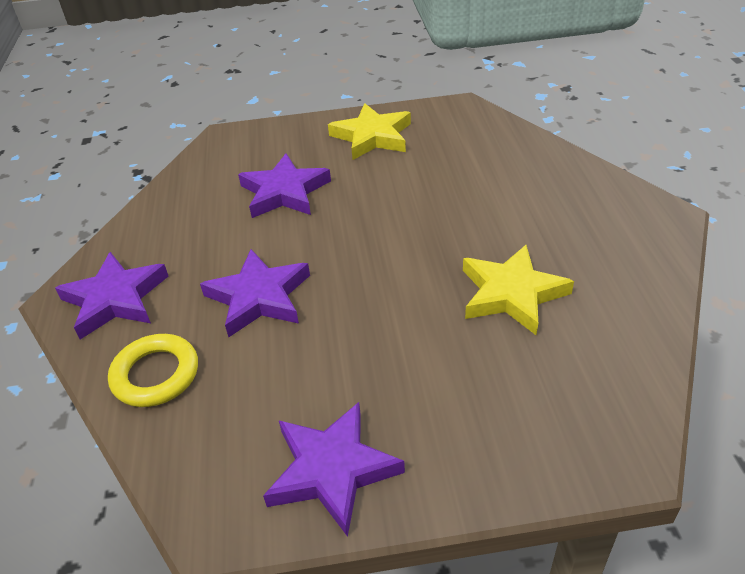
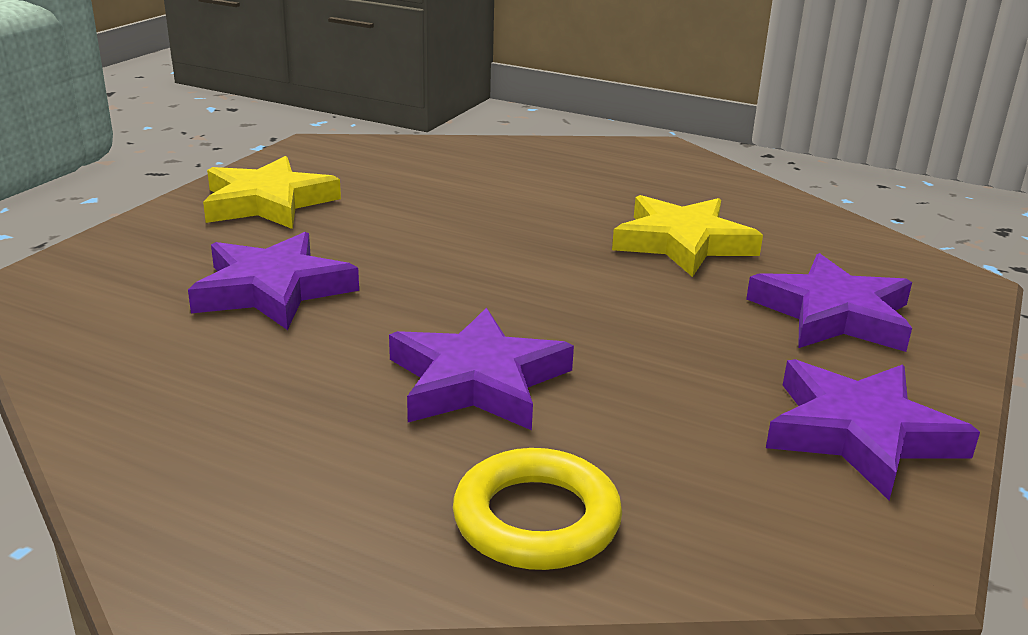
camera: 60 degrees left, 15 degrees down
purple star [55,252,169,339] -> purple star moved to [746,253,912,352]

